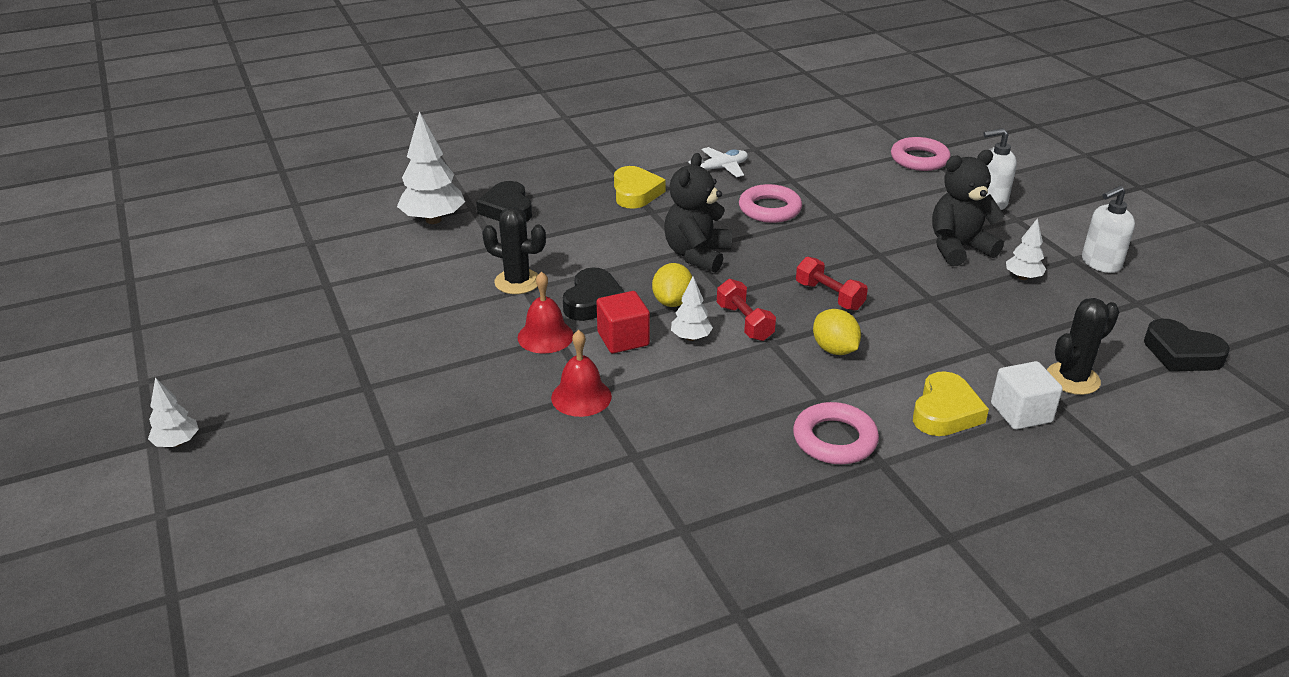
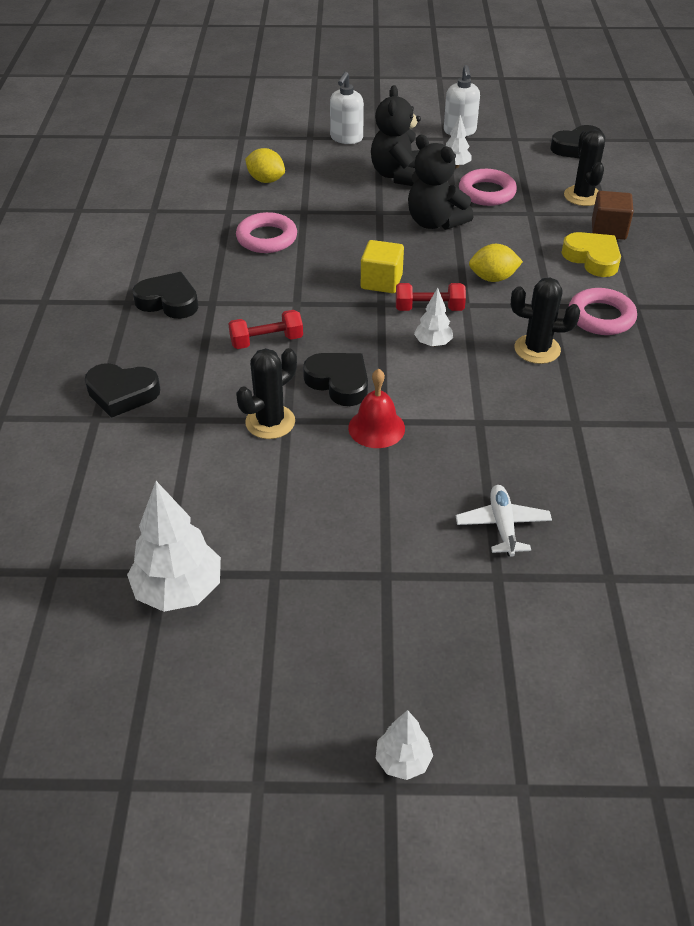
camera: 65 degrees left, 10 degrees up
white tree [397,111,465,224] -> white tree moved to [127,481,221,612]
red bell [551,330,612,417] -> none
red cube [597,291,650,353] -> none
yellow heart [614,166,666,209] -> black heart [133,272,198,319]
yellow lemon [652,263,692,307] -> yellow lemon moved to [245,148,285,183]
black teddy bear [664,153,732,273] -> black teddy bear moved to [408,135,473,230]
white plane [688,147,748,177] -> white plane moved to [456,485,552,557]
red dumbbell [796,257,868,311] -> red dumbbell moved to [228,310,303,349]
pink ring [891,137,951,171] -> pink ring moved to [459,169,517,206]
white cube [991,361,1063,430] -> brown cube [592,191,634,240]
none -> yellow cube [361,240,404,293]
none -> black cactus [511,278,580,364]

